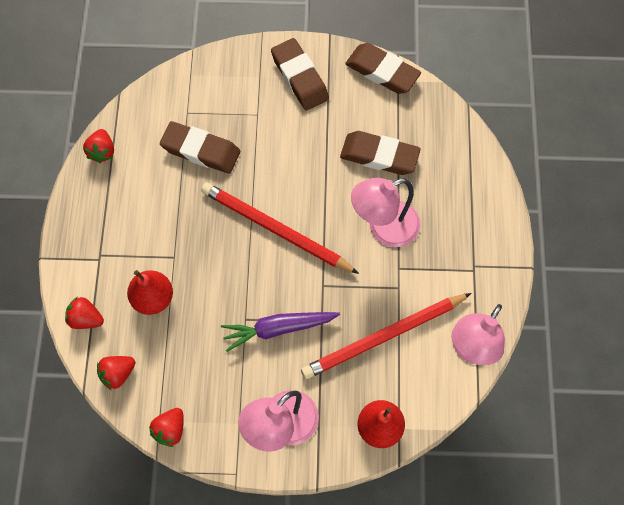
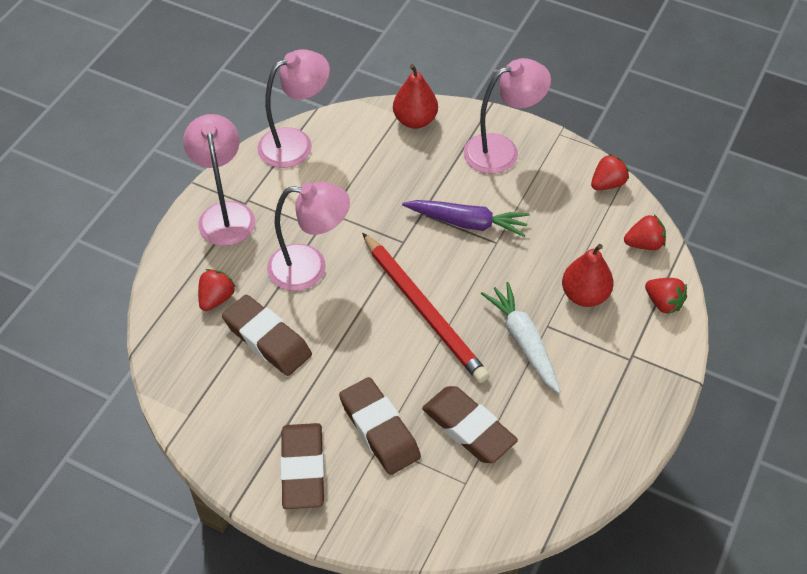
camera: 155 degrees left, 15 degrees down
red strawberry [83,129,114,163] -> red strawberry moved to [198,269,236,311]
red pencil [301,293,471,379] -> none
brown eraser [345,43,421,94] -> brown eraser moved to [339,377,421,475]
none -> pink lamp [183,114,255,246]
none -> white carrot [481,282,561,393]

